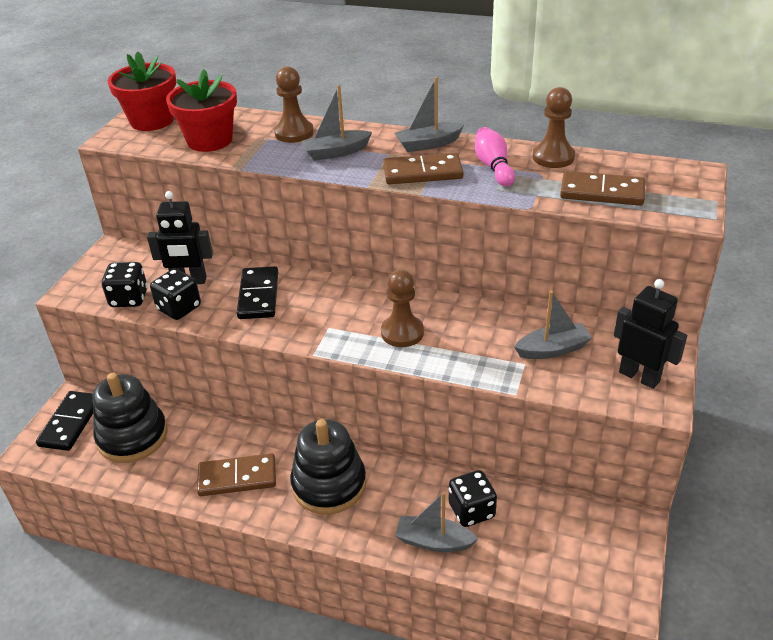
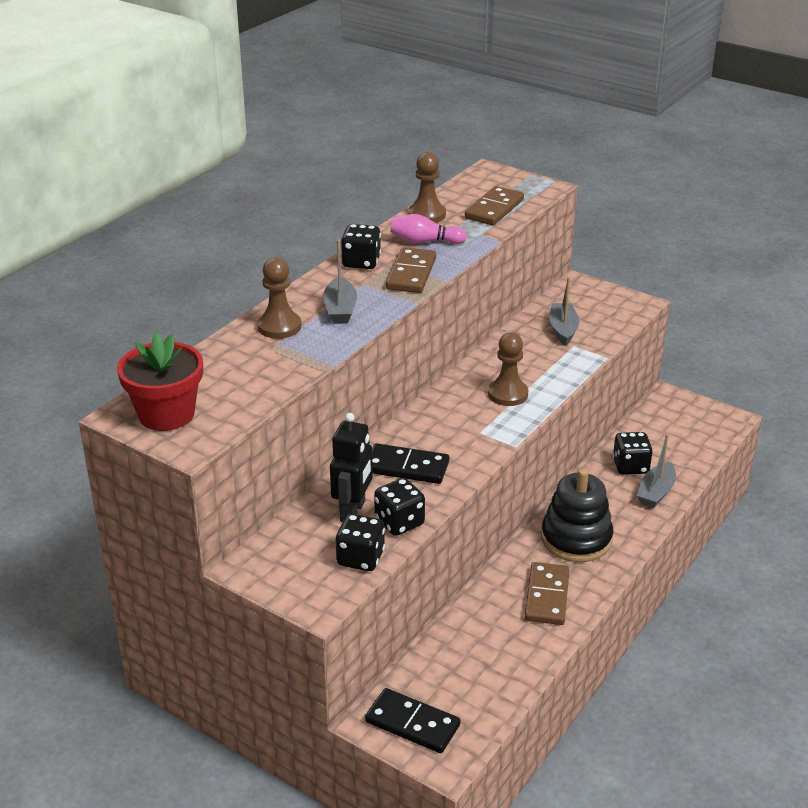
camera: 75 degrees left, 5 degrees down
black stacking toy [93,373,168,463] -> none
red flower pot [166,69,237,152] -> none
grey boat [395,77,465,152] -> black dice [341,224,381,269]
black robot [614,279,687,389] -> none

